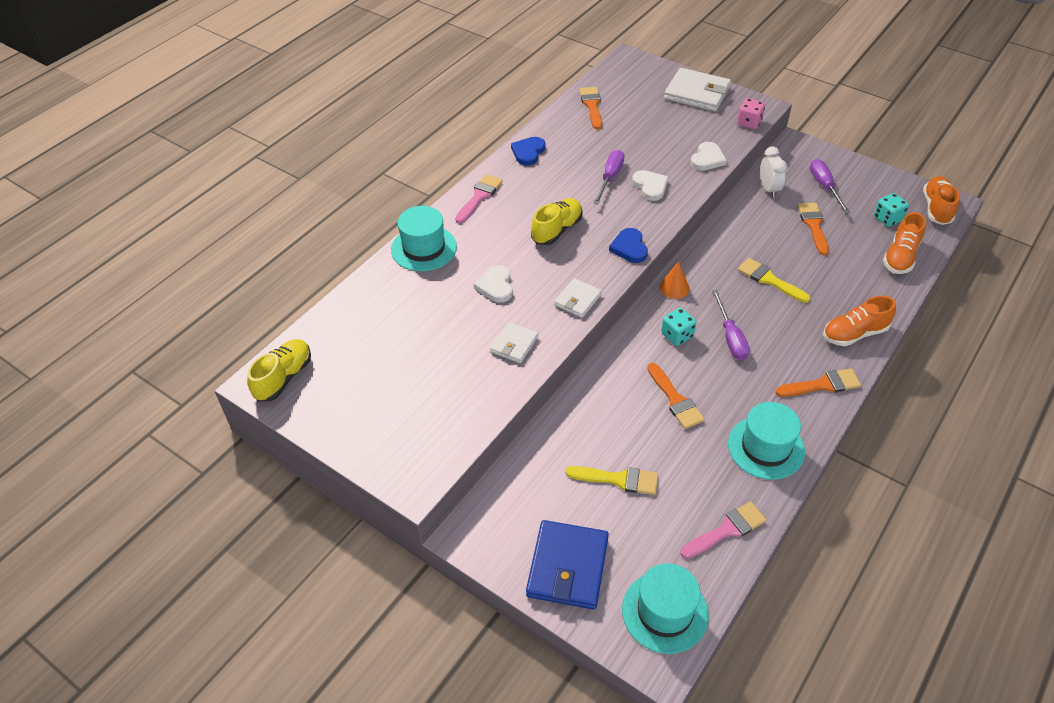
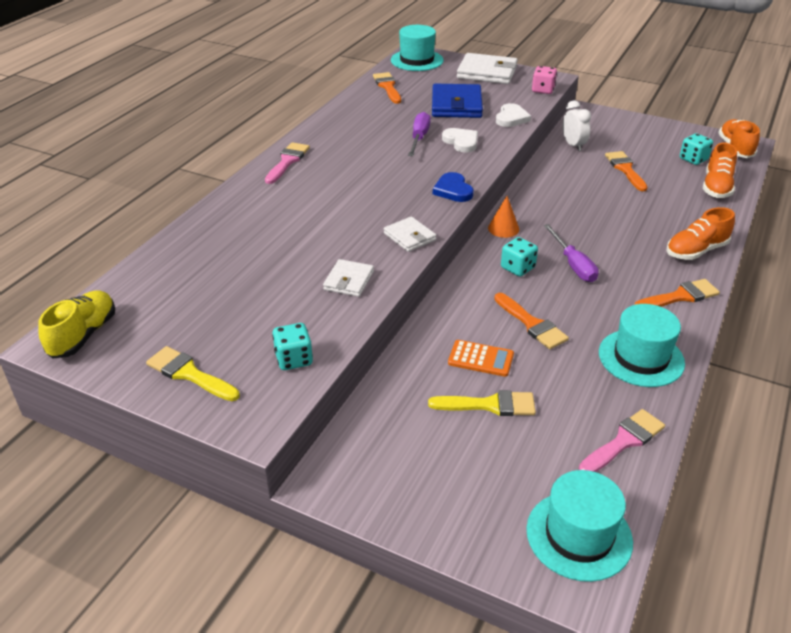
camera: 10 degrees left, 10 degrees down
turquoise hat [391,206,457,271] -> turquoise hat moved to [391,25,443,71]
white heart [474,265,513,303] -> none
blue heart [511,137,545,166] -> none
blue wallet [526,520,609,610] -> blue wallet moved to [432,84,483,118]
yellow shoe [531,198,583,245] -> none
white wallet [554,278,602,318] -> white wallet turned 60 degrees counterclockwise [384,217,436,252]
yellow brush [738,258,810,303] -> yellow brush moved to [146,346,240,401]
purple screwdriver [810,159,850,213] -> none
none -> turquoise dice [272,323,313,370]
none -> orange calculator [448,340,514,377]

